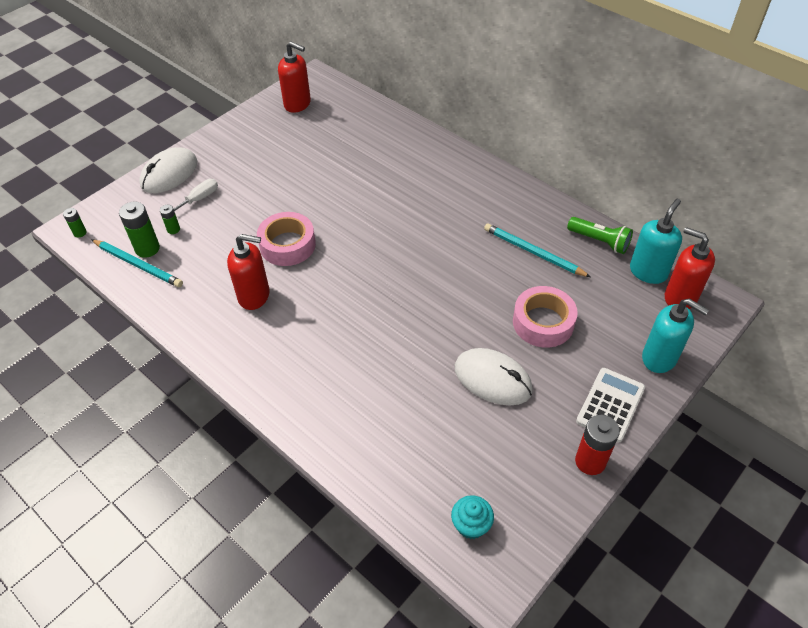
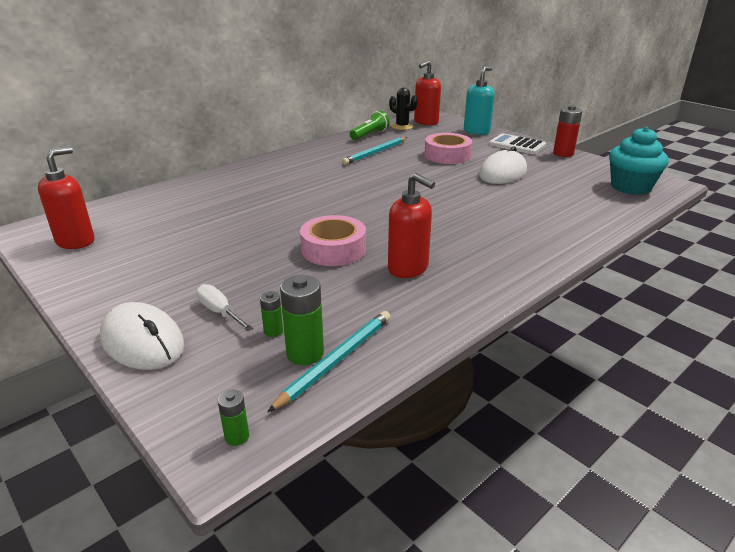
camera: 85 degrees left, 20 degrees down
red soap dispenser [227,234,270,310] -> red soap dispenser turned 120 degrees clockwise [388,173,435,278]
turquoise cupcake [451,495,494,539] -> turquoise cupcake [609,127,669,195], size x1.81
turquoise soap dispenser [630,199,682,284] -> black cactus [389,88,418,130]

